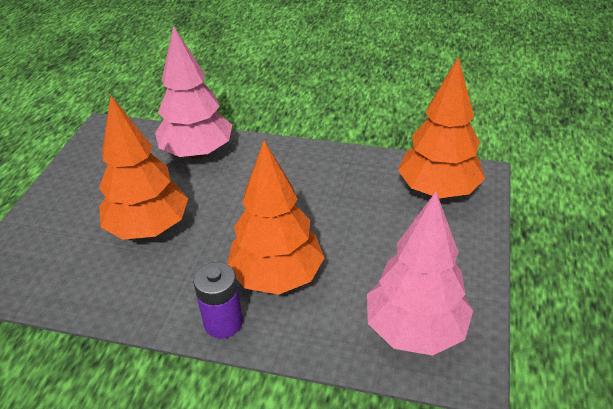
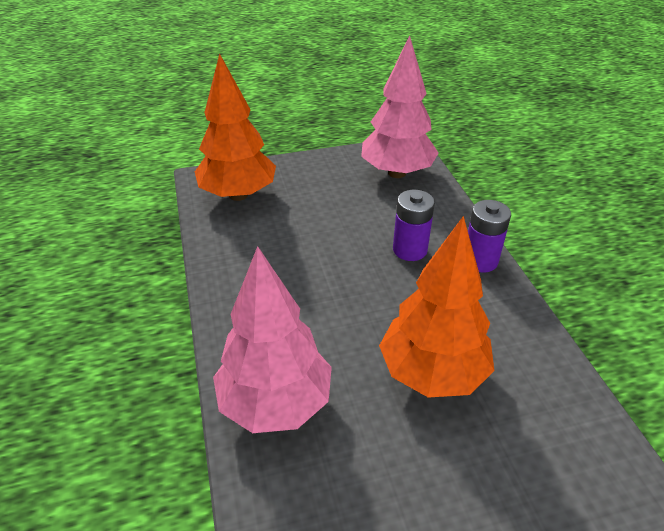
camera: 120 degrees left, 0 degrees up
orange tree [227,140,325,295] -> purple battery [393,190,435,261]

